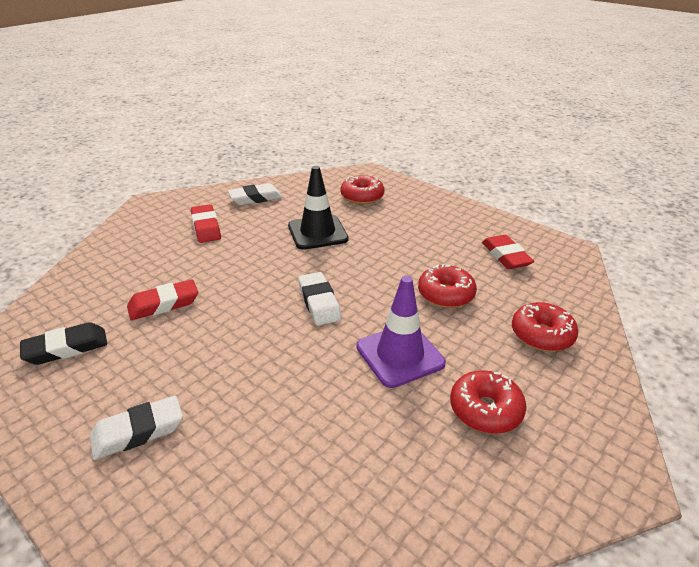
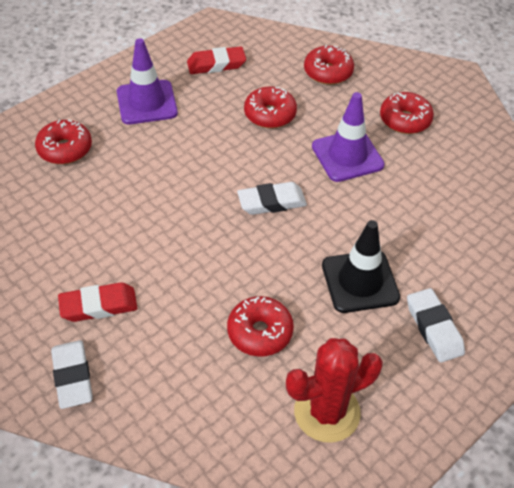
camera: 85 degrees left, 15 degrees up
black eraser [20,322,107,365] -> red cactus [286,338,383,443]
red eraser [127,279,198,320] -> red donut [227,296,294,357]
white eraser [228,183,282,205] -> white eraser moved to [51,340,93,409]
black traffic cone [288,166,349,250] -> black traffic cone moved to [322,220,400,313]
none -> purple traffic cone [117,38,178,124]

